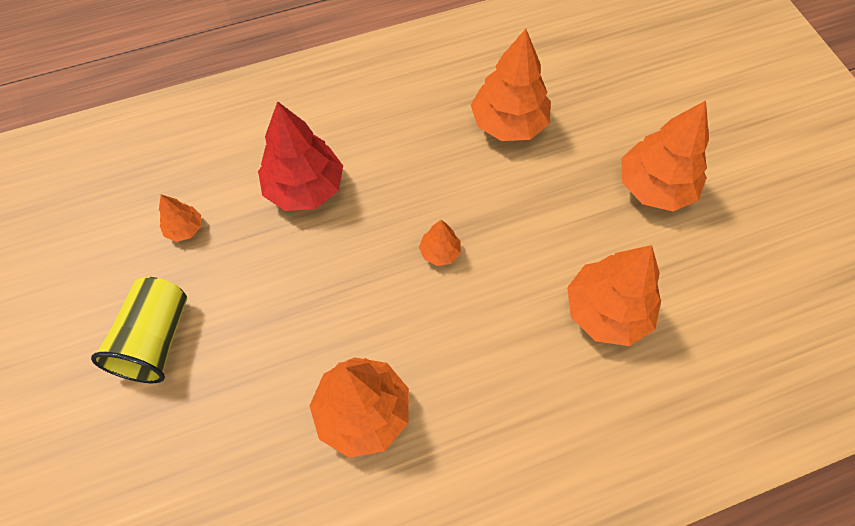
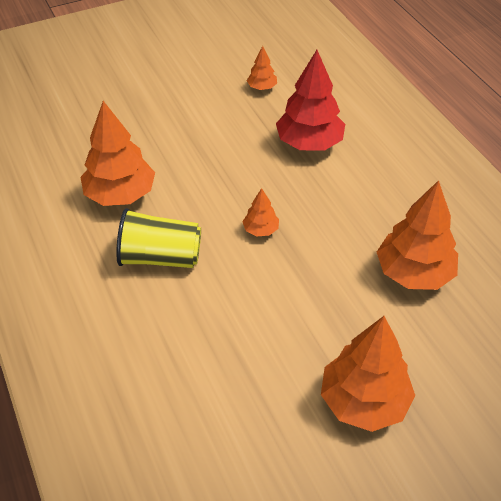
camera: 85 degrees right, 15 degrees down
yellow cup [91,277,187,383] -> yellow cup moved to [116,208,201,268]
orange tree [567,245,661,346] -> none

